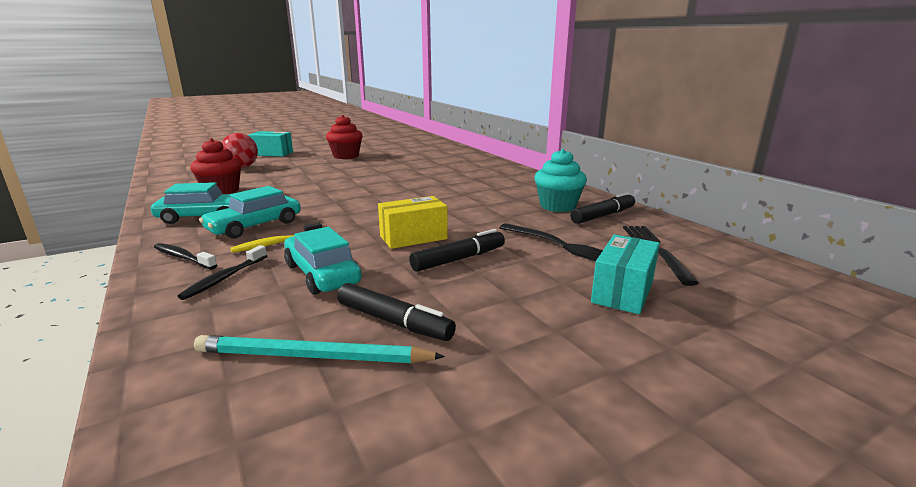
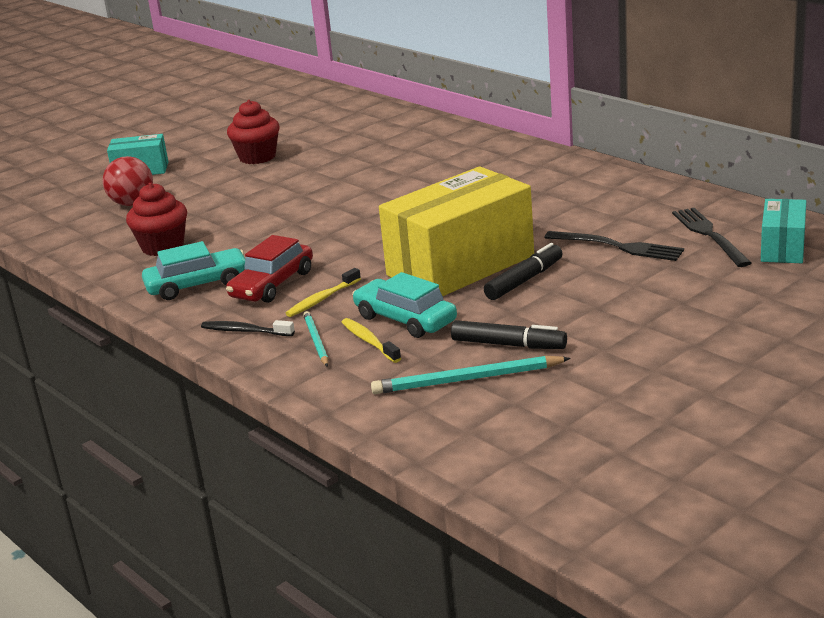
camera: 10 degrees left, 5 degrees up
black toothbrush [178,245,267,300] -> turquoise pencil [303,311,328,367]
turquoise car [199,186,301,239] -> red car [226,235,313,303]
yellow box [378,196,448,249] -> yellow box [379,166,534,296], size x2.01
turquoise cupcake [534,149,587,212] -> none
black marker [570,192,635,224] -> none
turquoise box [591,235,660,314] -> turquoise box moved to [761,199,806,263]
none -> yellow toothbrush [341,318,401,363]

